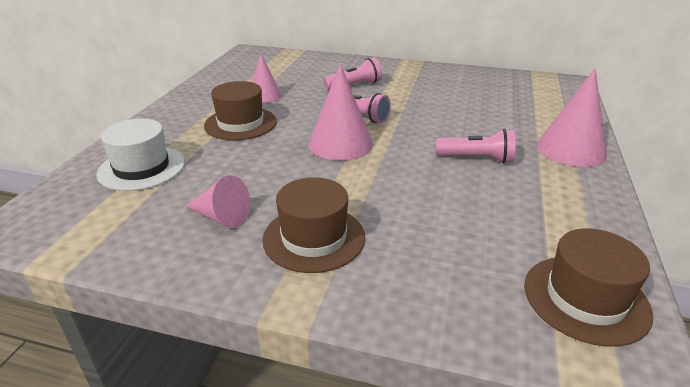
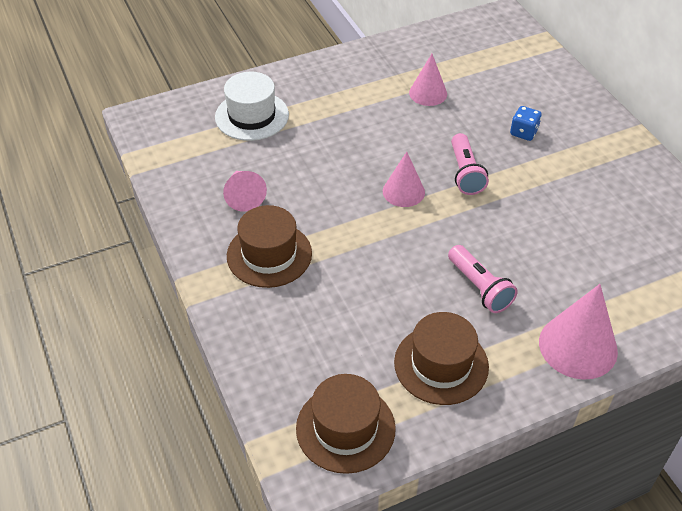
camera: 50 degrees right, 15 degrees up
brown hat [204,81,277,140] -> brown hat moved to [394,312,489,405]
pink cone [309,64,373,161] -> pink cone [383,152,425,207], size x0.63
pink flashlight [323,58,382,90] -> blue dice [510,106,542,141]

